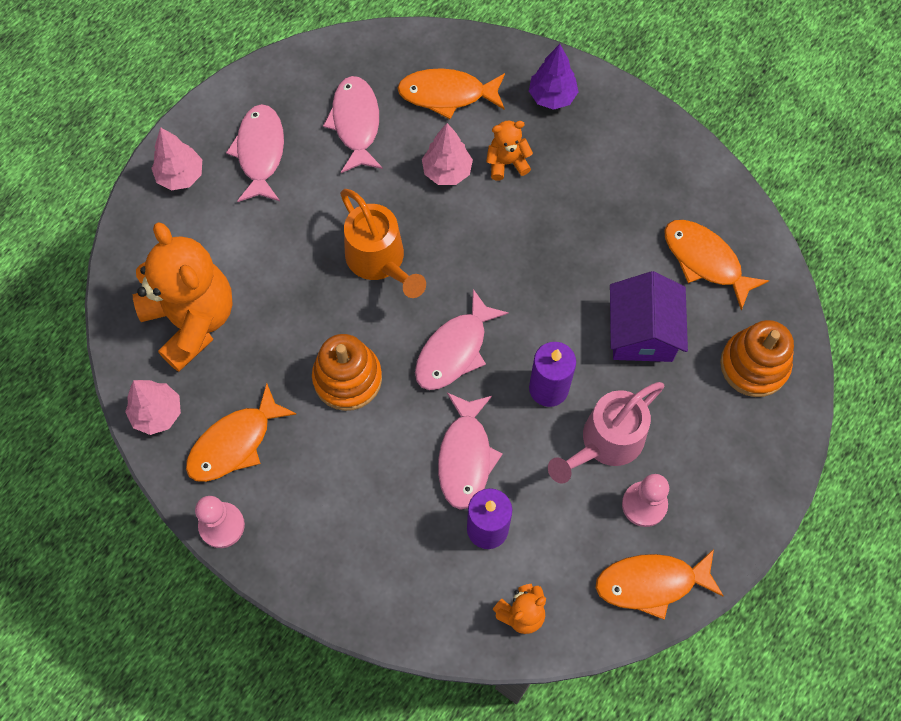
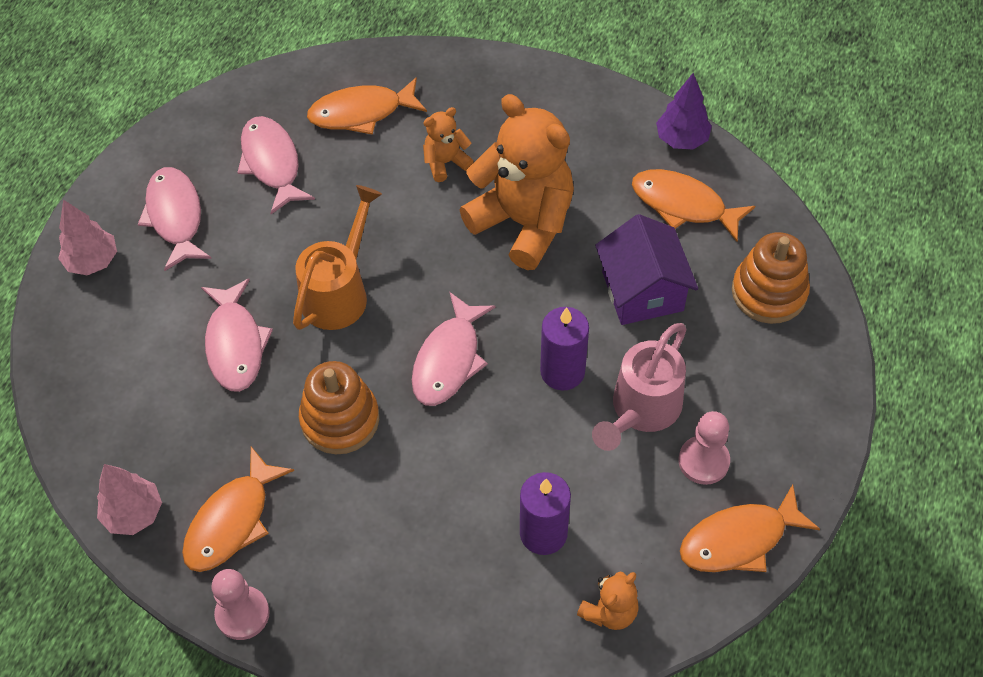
camera: 15 degrees left, 10 degrees down
orange teddy bear [133,222,233,372] -> orange teddy bear moved to [460,94,574,270]
orange watering can [340,189,426,298] -> orange watering can turned 105 degrees counterclockwise [293,185,382,330]
pink tree [422,123,473,185] -> none
pink fish [438,393,502,510] -> pink fish moved to [201,278,273,392]
purple tree [529,44,579,110] -> purple tree moved to [656,73,712,150]

